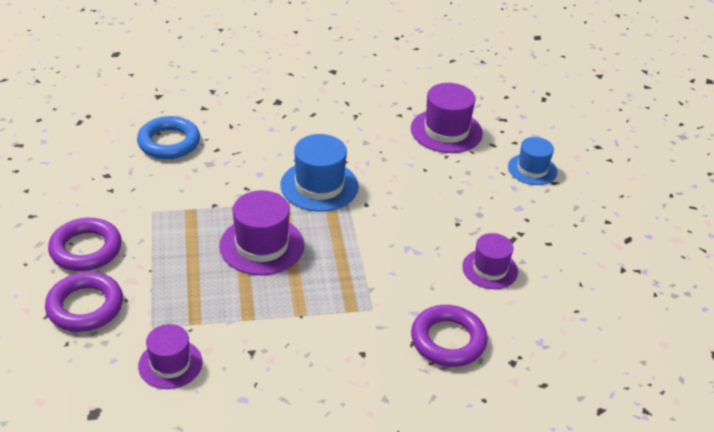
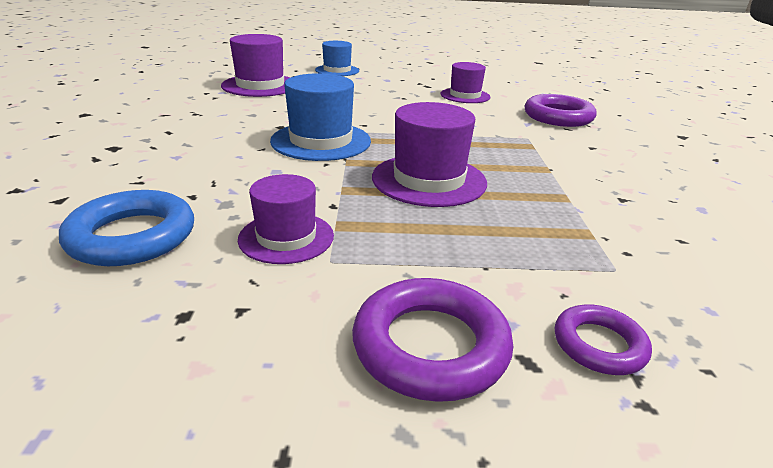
camera: 80 degrees left, 10 degrees down
purple ring [45,272,123,332] -> purple ring [555,304,652,375], size x0.59
purple hat [138,324,202,389] -> purple hat moved to [238,174,334,264]

